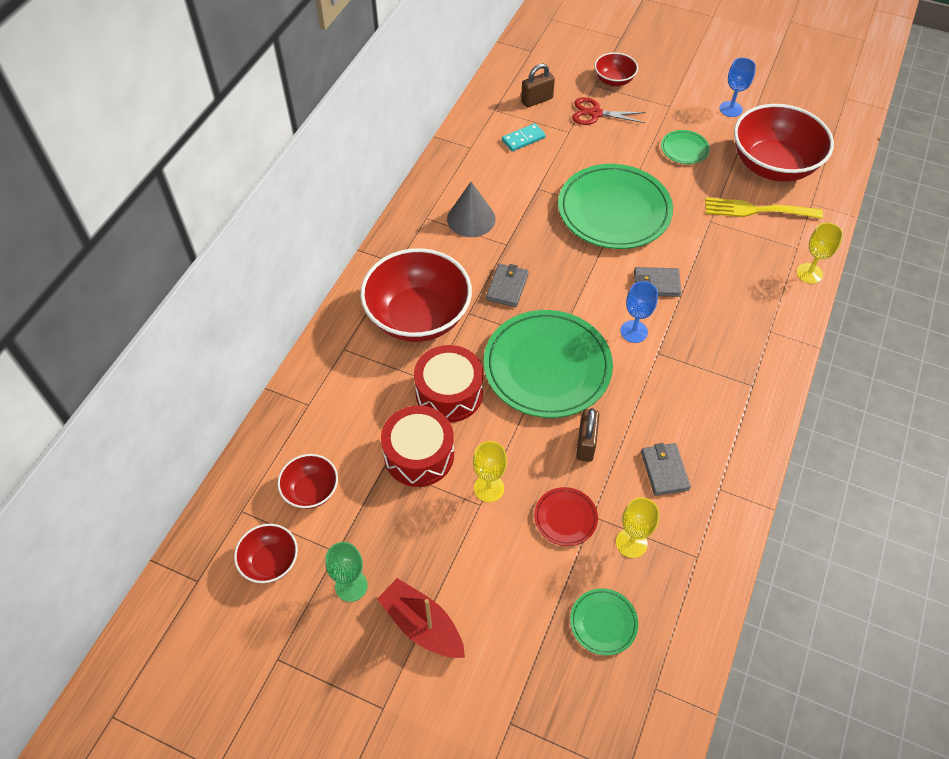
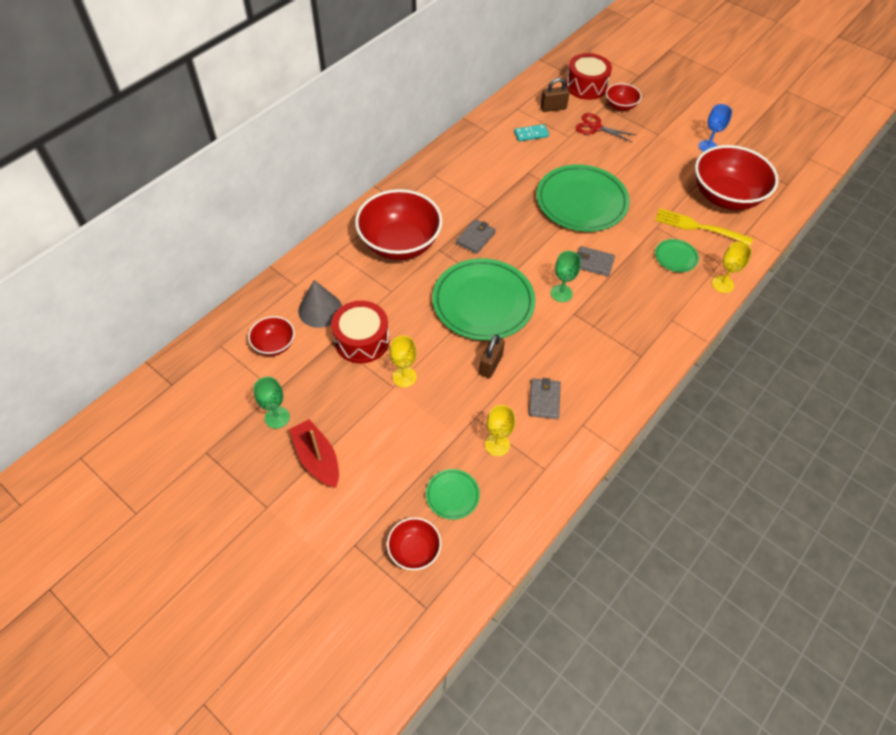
camera: 15 degrees right, 0 degrees up
red bowl [234,524,298,583] -> red bowl moved to [387,517,441,570]
red drum [414,345,483,422] -> red drum moved to [566,53,612,100]
grey cone [447,182,496,237] -> grey cone moved to [298,280,342,328]
red plate [534,487,598,546] -> none
blue goblet [620,281,658,343] -> green goblet [551,251,581,302]
green plate [661,130,710,164] -> green plate moved to [655,239,699,272]

